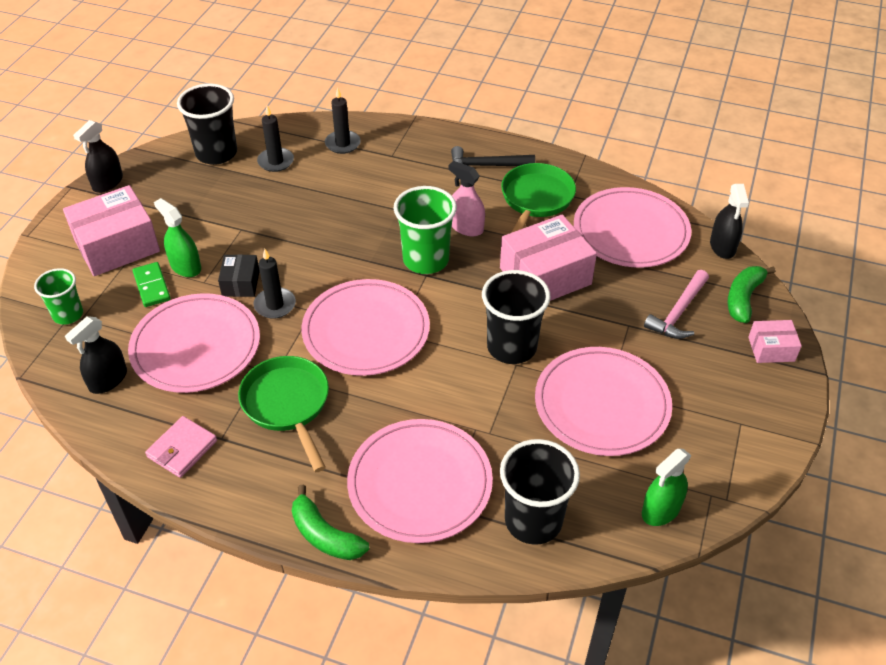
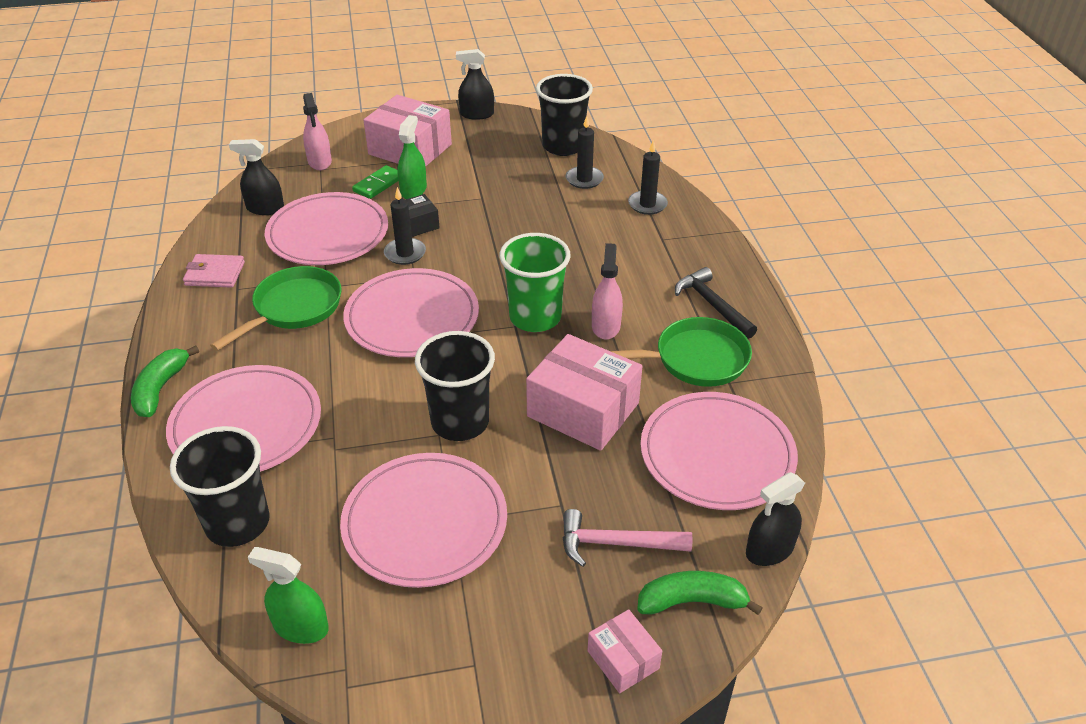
camera: 60 degrees right, 5 degrees down
green cup [34,268,83,325] -> pink spray bottle [303,93,332,170]

